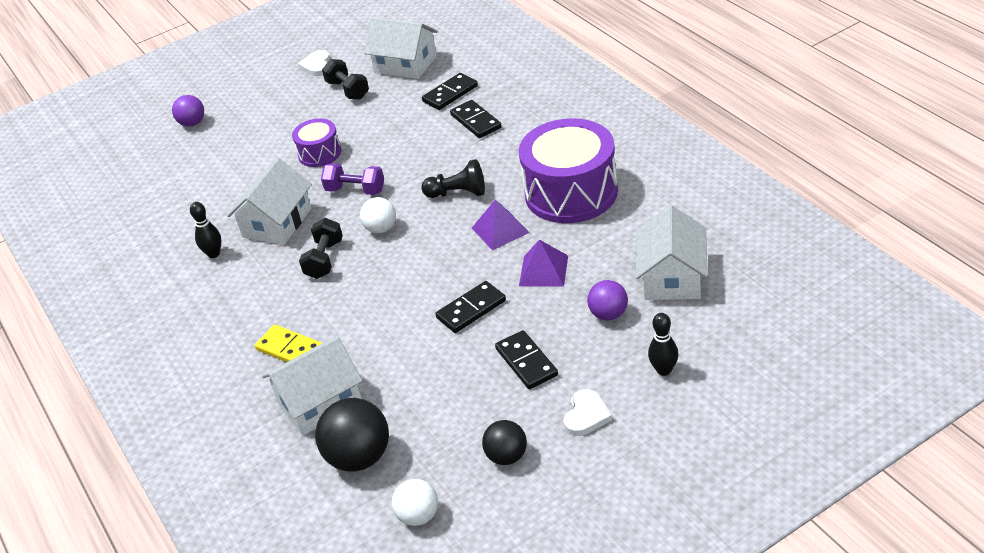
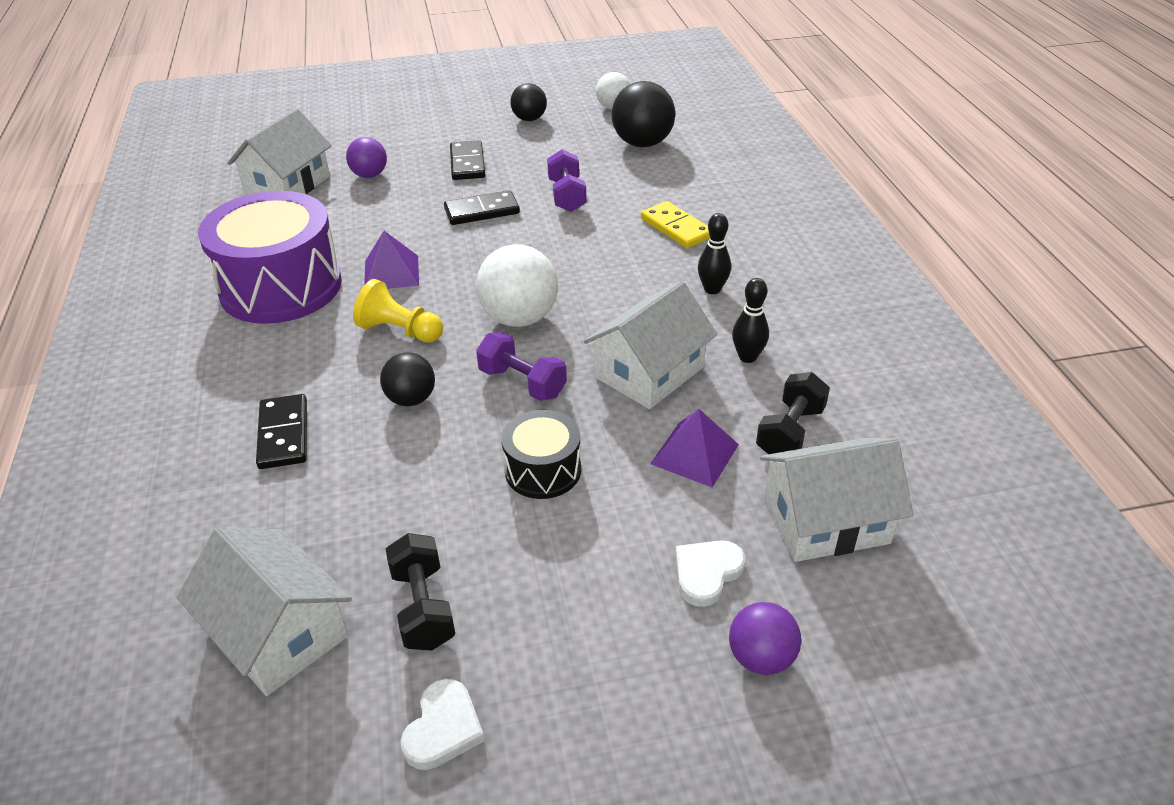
camera: 165 degrees left, 0 degrees up
white house [262,336,363,436] -> white house moved to [760,438,913,562]
purple drum [292,118,341,167] -> black drum [501,410,581,499]
black dumbbell [299,218,343,279] -> black dumbbell moved to [756,372,830,454]
white ball [360,197,396,233] -> white ball [476,244,558,327], size x1.66
black pawn [421,159,485,198] -> yellow pawn [353,279,443,342]
black domino [422,73,478,110] -> none
purple pyramid [519,240,568,286] -> purple pyramid moved to [650,409,739,487]
white heart [564,389,612,436] -> white heart moved to [675,540,745,607]
black bowling pin [648,313,678,376] -> black bowling pin moved to [698,213,731,294]
none -> black ball [380,353,435,406]
none -> purple dumbbell [547,149,587,212]

